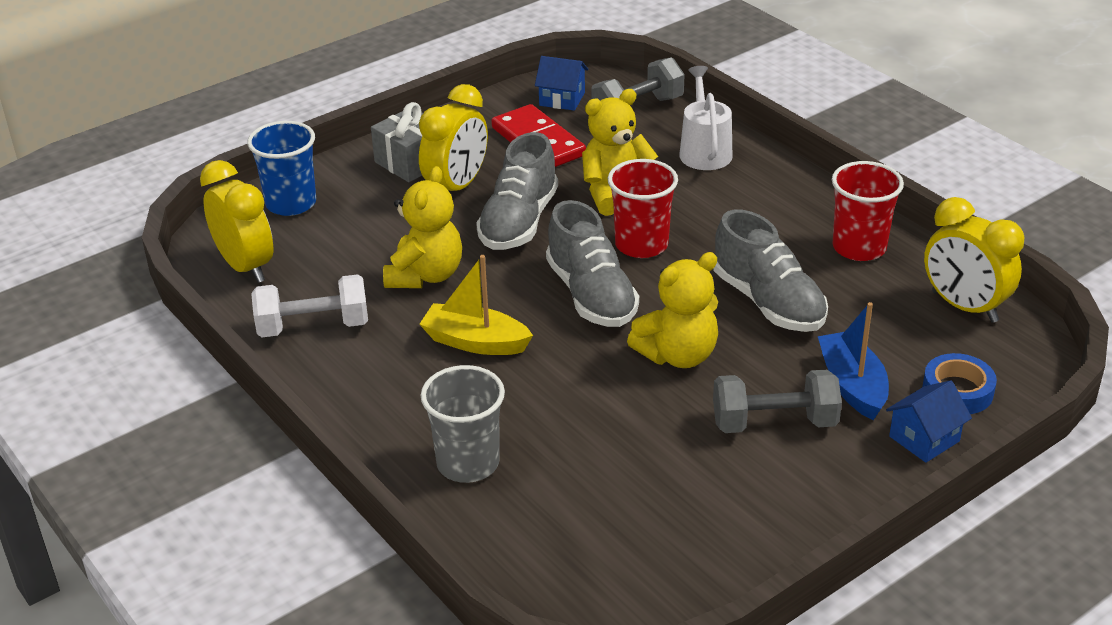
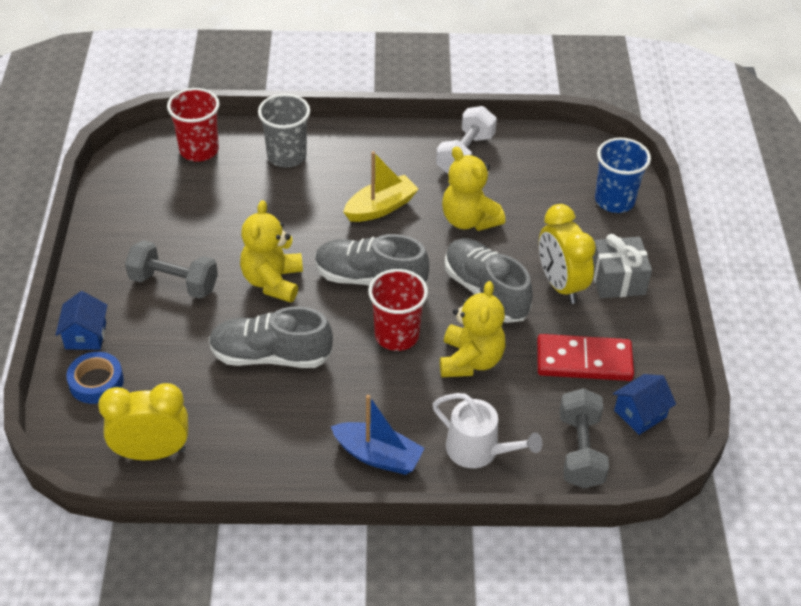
camera: 125 degrees right, 10 degrees up
yellow clock [200,160,273,283] -> none
grey dumbbell [713,370,842,433] -> grey dumbbell turned 75 degrees clockwise [125,240,218,299]
blue boat [818,302,889,420] -> blue boat moved to [331,394,425,475]
red cup [832,161,904,261] -> red cup moved to [167,88,220,161]

